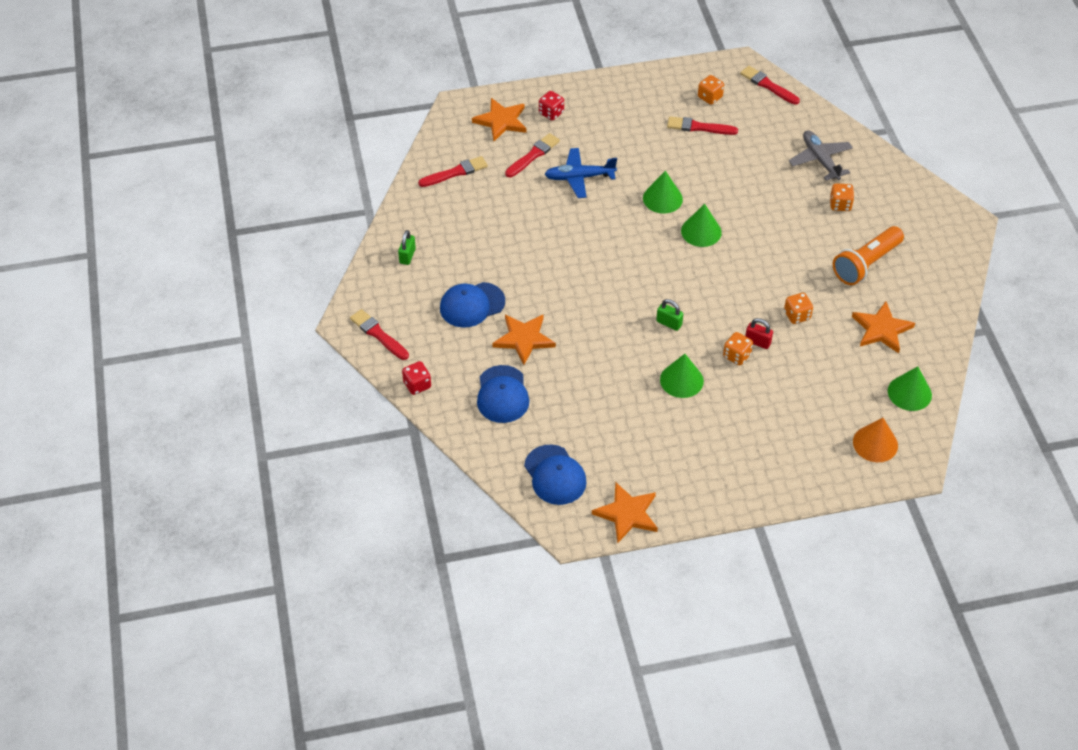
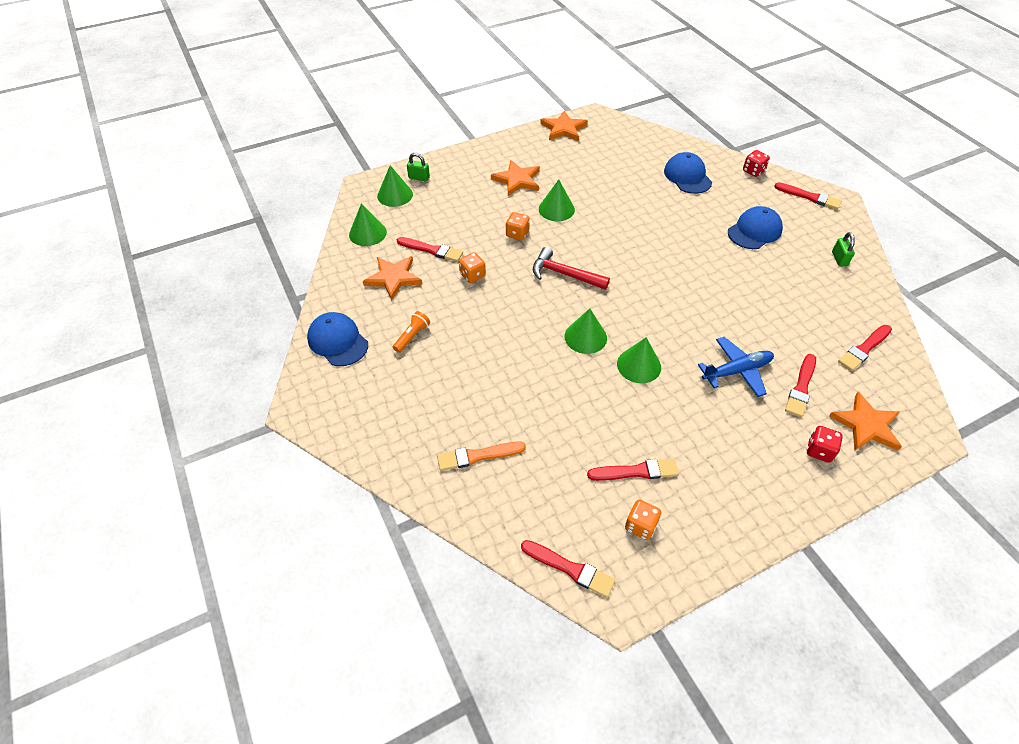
camera: 165 degrees right, 0 degrees up
orange star [492,315,556,365] -> orange star moved to [491,160,540,196]
blue cap [524,445,587,505] -> blue cap moved to [307,312,368,366]
green padlock [656,299,683,331] -> green padlock moved to [407,153,430,182]
red padlock [745,318,773,349] -> none
grey plane [789,130,853,181] -> orange brush [437,442,526,471]
orange dice [830,183,854,211] -> none
orange flashlight [833,226,904,285] -> orange flashlight [393,311,430,353], size x0.53
orange cone [853,418,898,462] -> green cone [377,165,413,207]
none -> red brush [397,237,463,262]
none -> red hammer [533,247,610,290]

